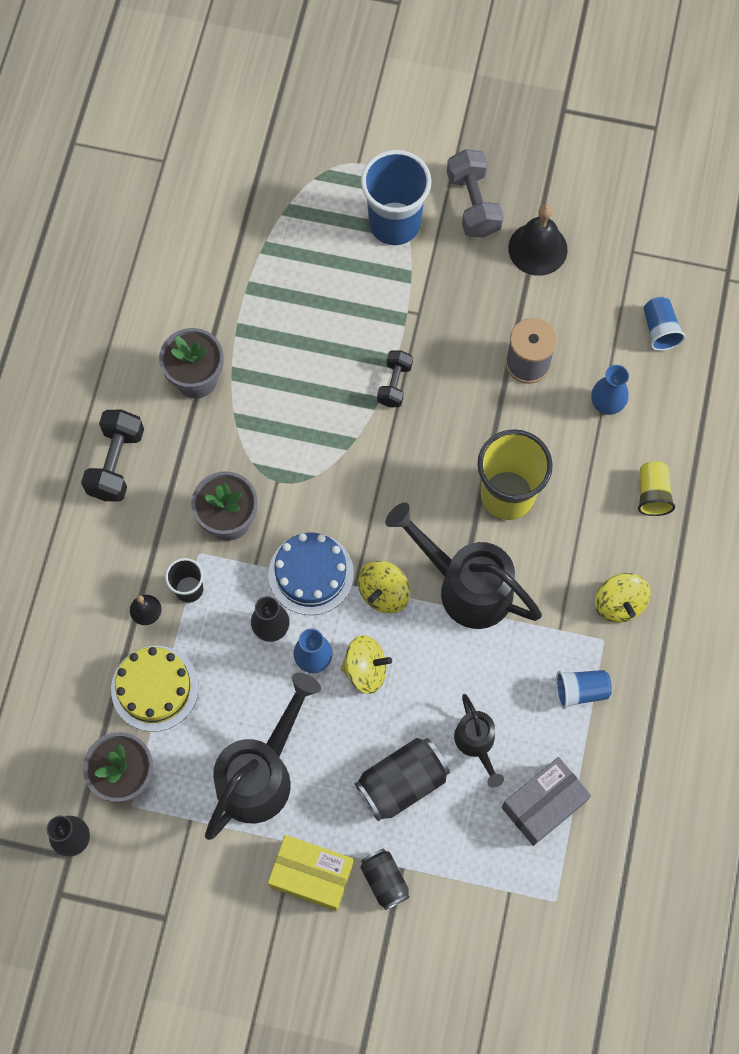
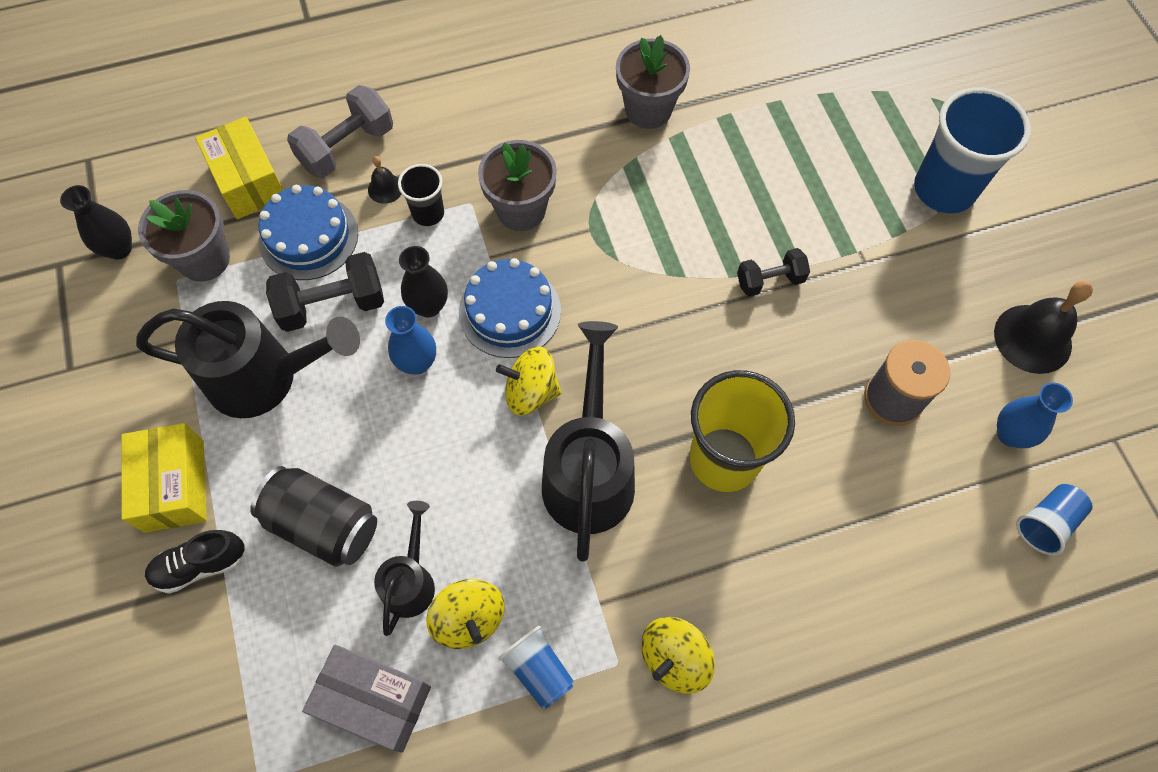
camera: 60 degrees right, 5 degrees down
black dumbbell [81,410,144,502] -> black dumbbell moved to [266,252,384,332]
yellow cake [111,646,199,732] -> blue cake [258,185,358,280]
yellow spinning top [341,635,392,694] -> yellow spinning top moved to [426,579,505,649]
black can [360,849,410,910] -> black shoe [145,530,245,594]
grey dumbbell [447,149,504,238] -> grey dumbbell moved to [287,85,393,178]
black watering can [454,694,504,788] -> black watering can turned 150 degrees clockwise [374,501,435,636]
blue vase [591,365,629,415] -> blue vase moved to [997,382,1073,448]
yellow cup [638,461,675,516] -> none
none -> yellow box [195,117,283,219]

